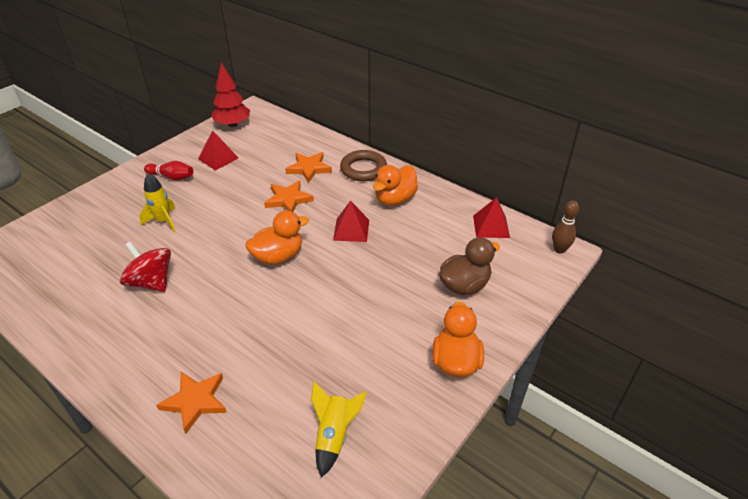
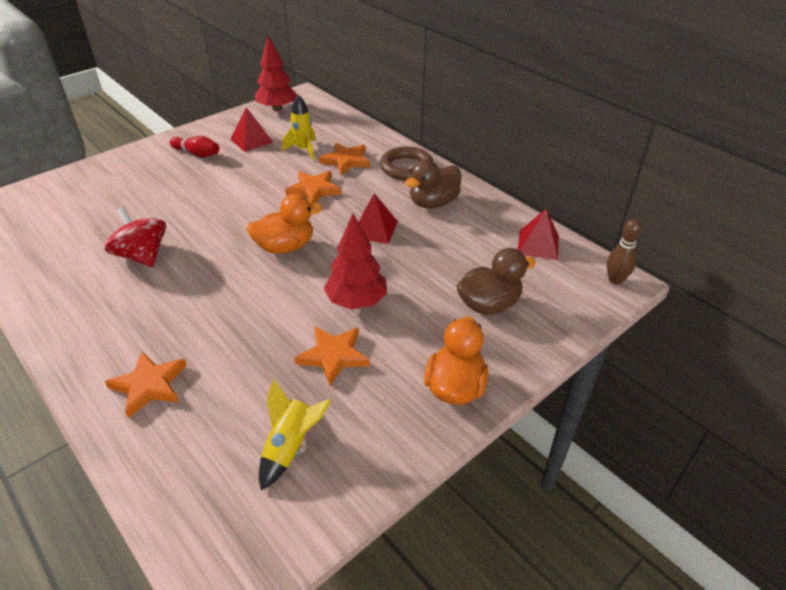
camera: 10 degrees right, 0 degrees up
yellow rocket [140,173,176,232] -> yellow rocket moved to [282,95,316,160]
orange duck [373,165,418,206] -> brown duck [405,160,461,208]
none -> orange star [294,326,370,386]
none -> red tree [324,214,387,309]

